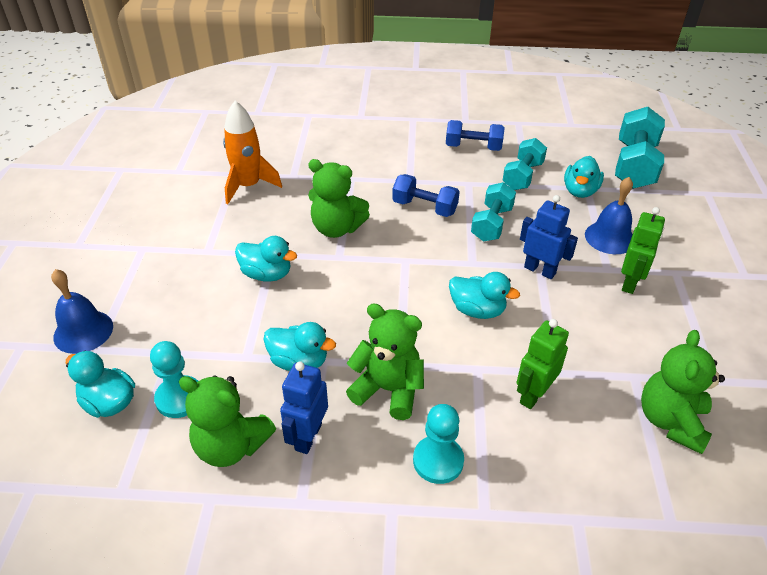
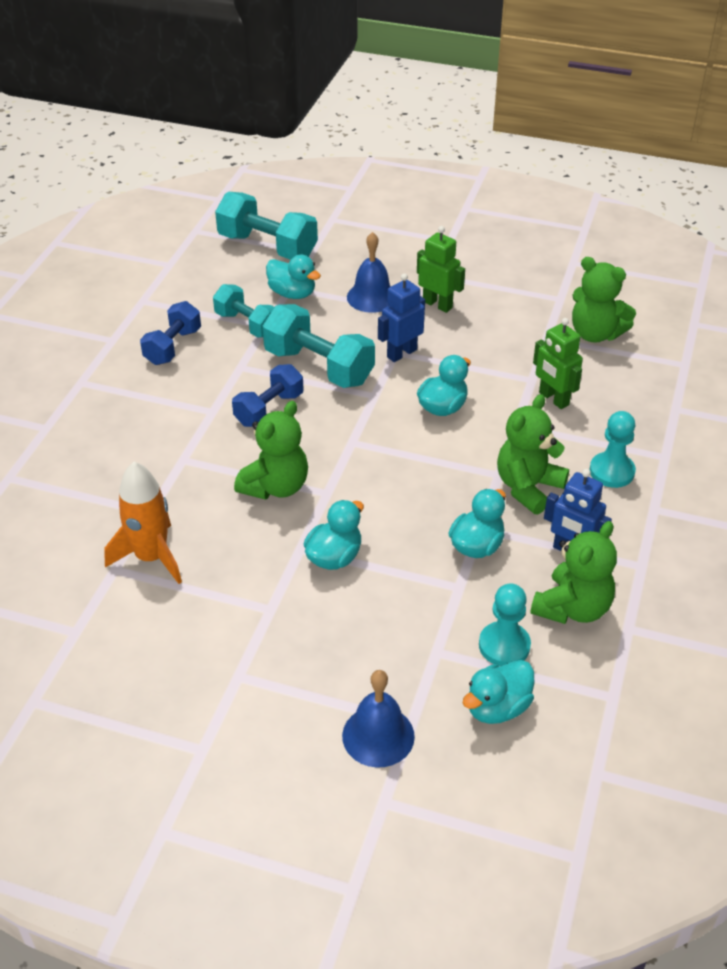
camera: 75 degrees left, 0 degrees up
turquoise dumbbell [471,182,516,242] -> turquoise dumbbell [263,304,375,388], size x1.53

